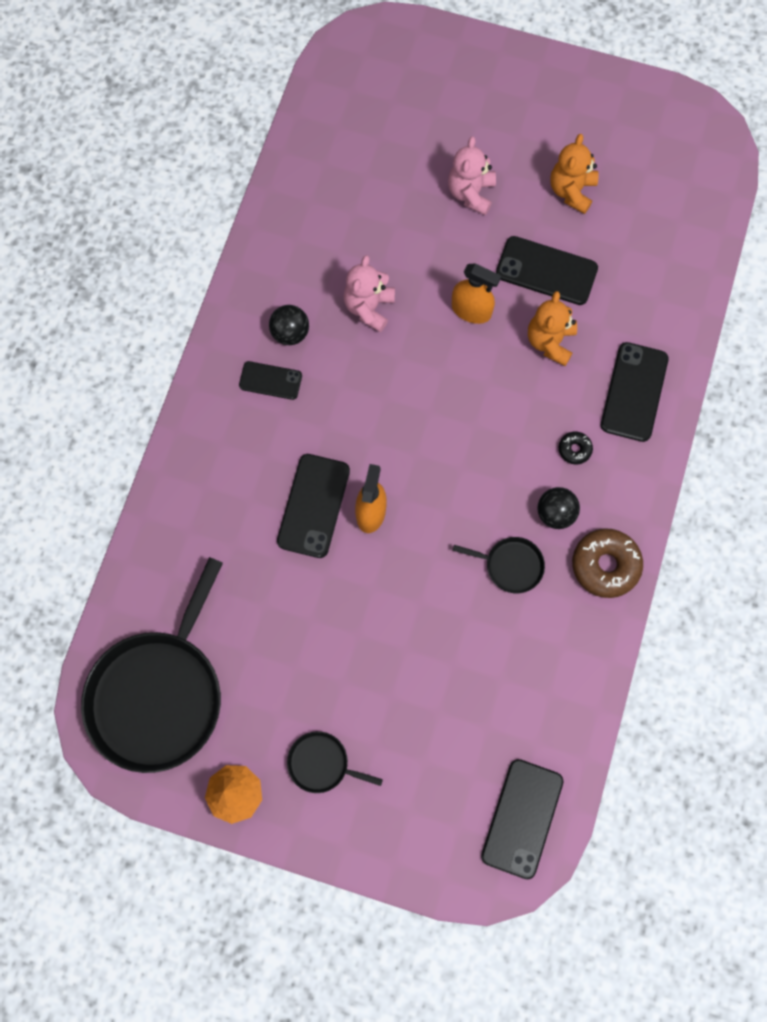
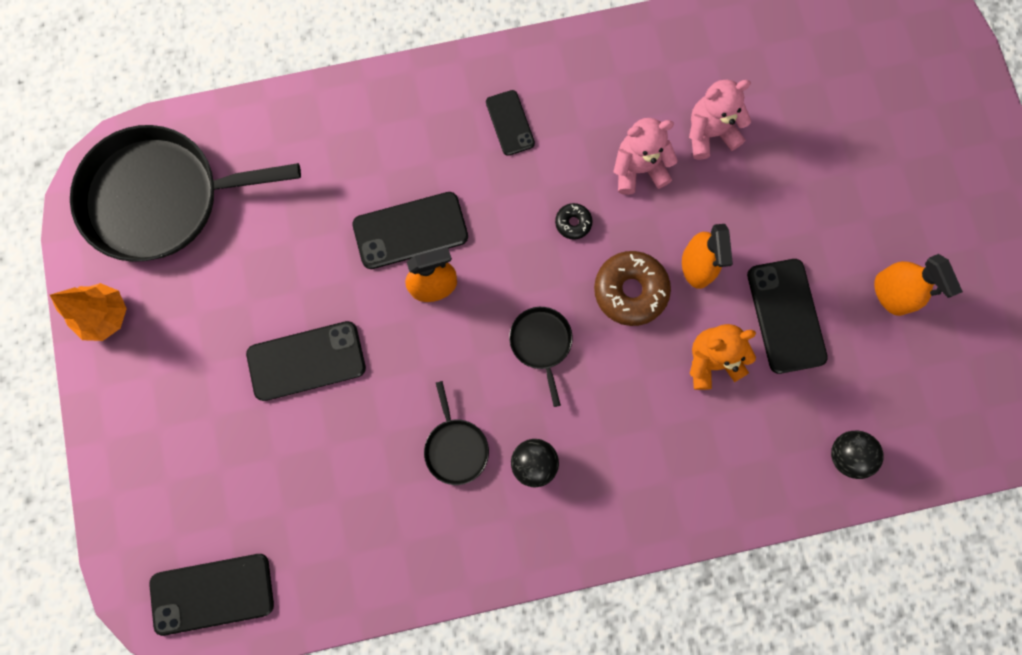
camera: 60 degrees right, 5 degrees up
black ball [269,305,309,345] -> black ball moved to [831,431,884,479]
black pan [287,731,383,793] -> black pan moved to [509,307,573,407]
pink teddy bear [448,136,496,215] -> pink teddy bear moved to [689,80,751,160]
orange teddy bear [550,134,599,214] -> orange spray bottle [874,254,963,316]
black donut [559,432,593,464] -> black donut moved to [555,203,592,240]
brown donut [572,529,643,598] -> brown donut moved to [594,251,671,326]
black phone [601,342,669,442] -> black phone moved to [246,321,366,401]

